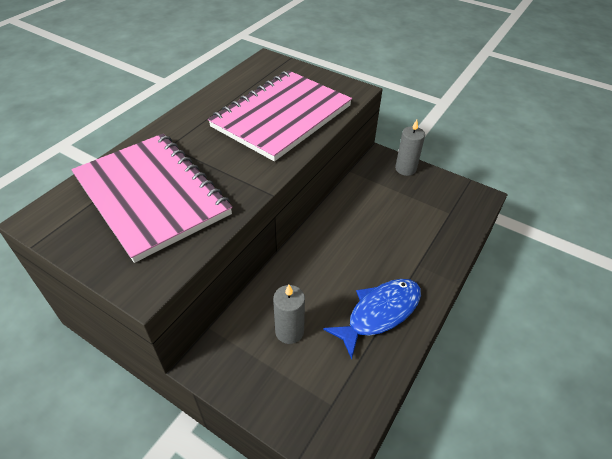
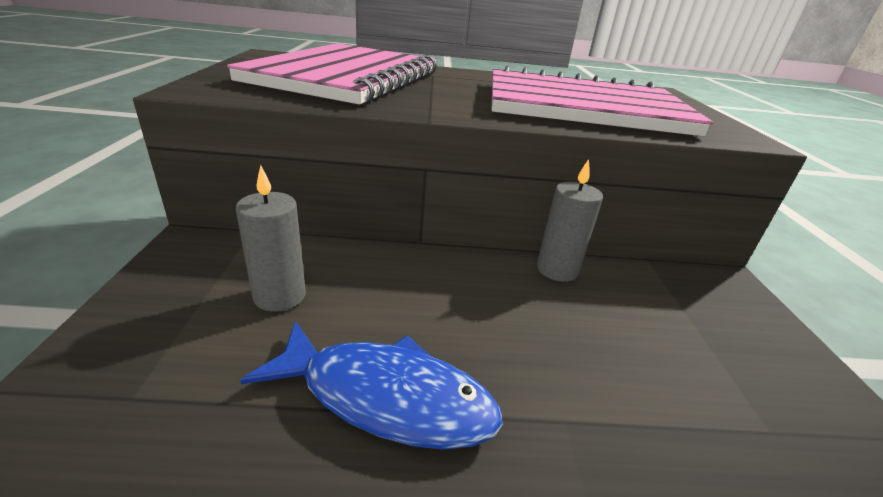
camera: 55 degrees right, 15 degrees down
grey candle [395,120,425,176] -> grey candle moved to [537,159,603,282]

